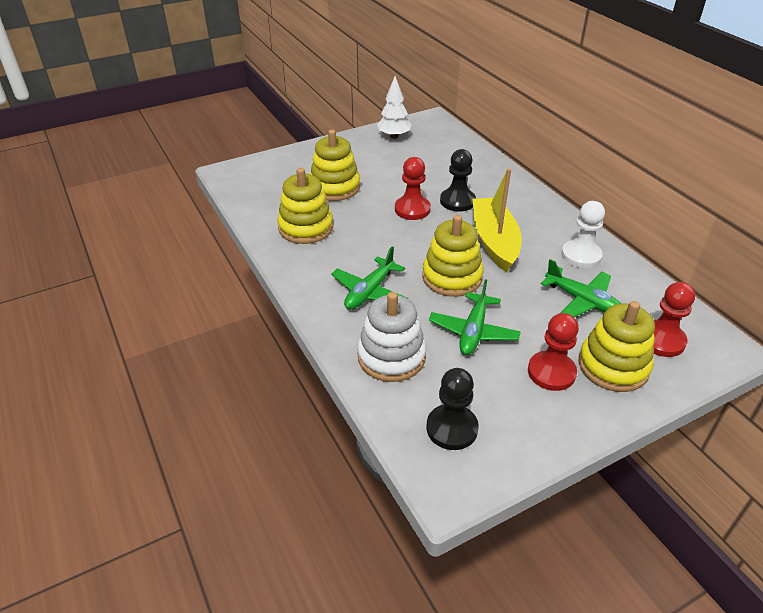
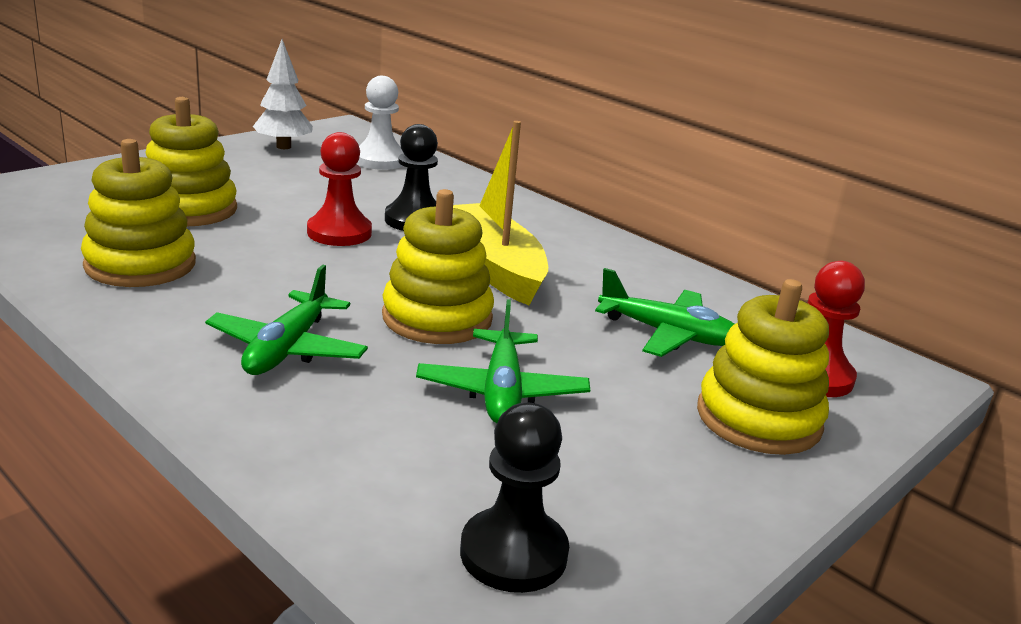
camera: 20 degrees left, 15 degrees down
white stacking toy [357,292,426,382] -> none
red pawn [528,313,579,391] -> none
white pawn [561,201,605,268] -> white pawn moved to [357,76,403,170]

